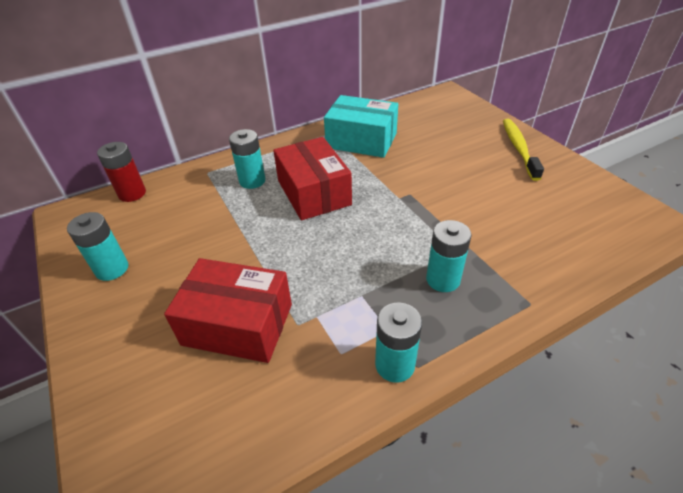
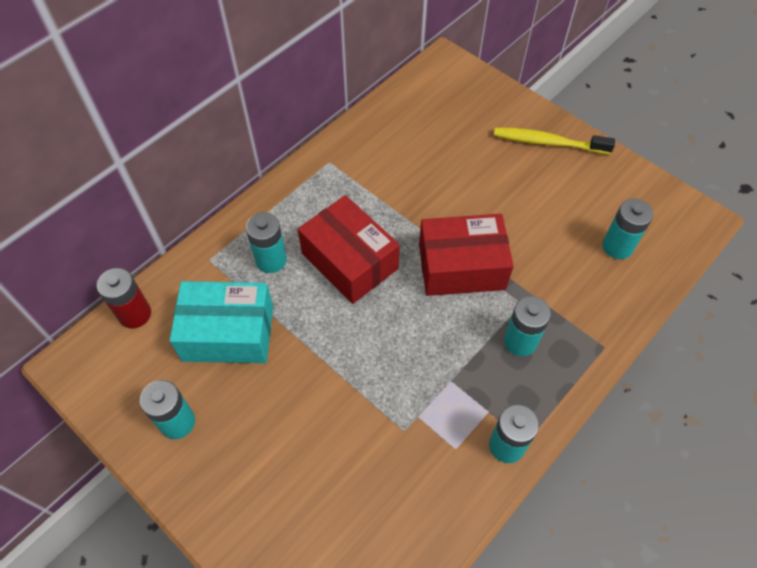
camera: 20 degrees left, 15 degrees up
red box [164,258,292,363] -> red box moved to [419,214,514,296]
turquoise box [324,95,398,158] -> turquoise box moved to [169,281,273,363]
yellow toothbrush [503,119,544,181] -> yellow toothbrush turned 60 degrees counterclockwise [494,127,615,154]
none -> turquoise battery [602,198,653,259]

